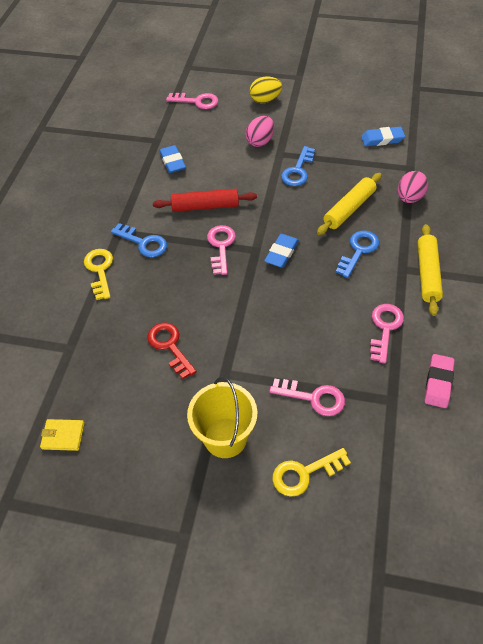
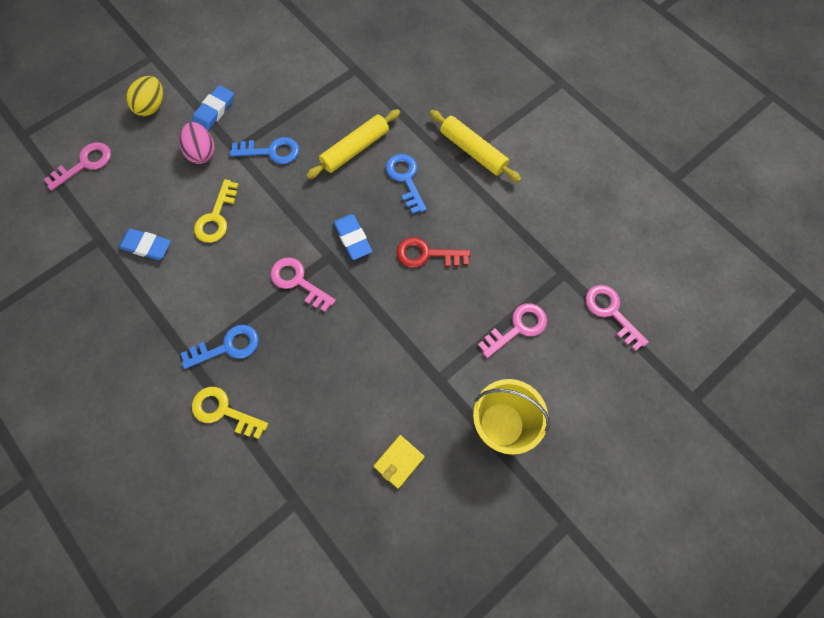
camera: 55 degrees left, 15 degrees up
yellow wallet [40,419,85,451] -> yellow wallet moved to [374,435,425,489]
red key [147,322,196,379] -> red key moved to [397,237,470,268]
red rolling pin [153,189,257,212] -> none
yellow key [272,448,351,497] -> yellow key moved to [194,179,239,243]
blue key [281,146,315,186] -> blue key turned 60 degrees counterclockwise [230,137,299,164]
yellow rolling pin [317,173,382,235] -> yellow rolling pin turned 60 degrees clockwise [306,109,400,179]
blue eraser [361,127,405,146] -> blue eraser moved to [192,85,234,131]
pink key [370,304,404,364] -> pink key moved to [586,285,649,351]
pink egg [398,171,428,203] -> none
pink eraser [425,354,455,408] -> none

